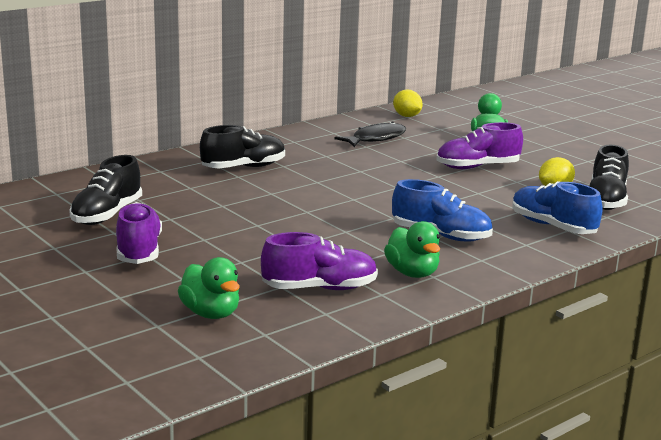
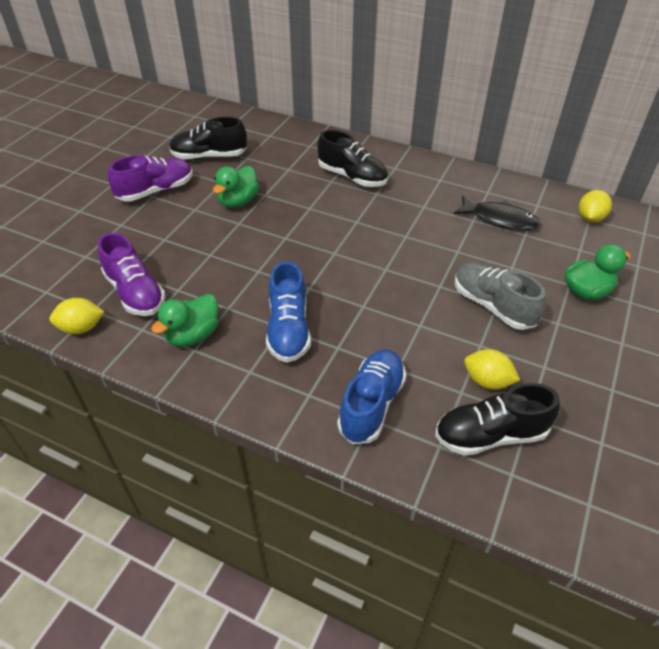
camera: 65 degrees right, 25 degrees up
green duck [178,257,240,319] -> green duck moved to [213,166,259,208]
purple shoe [436,122,523,169] -> grey shoe [455,262,546,330]
none -> yellow lemon [49,298,104,334]

